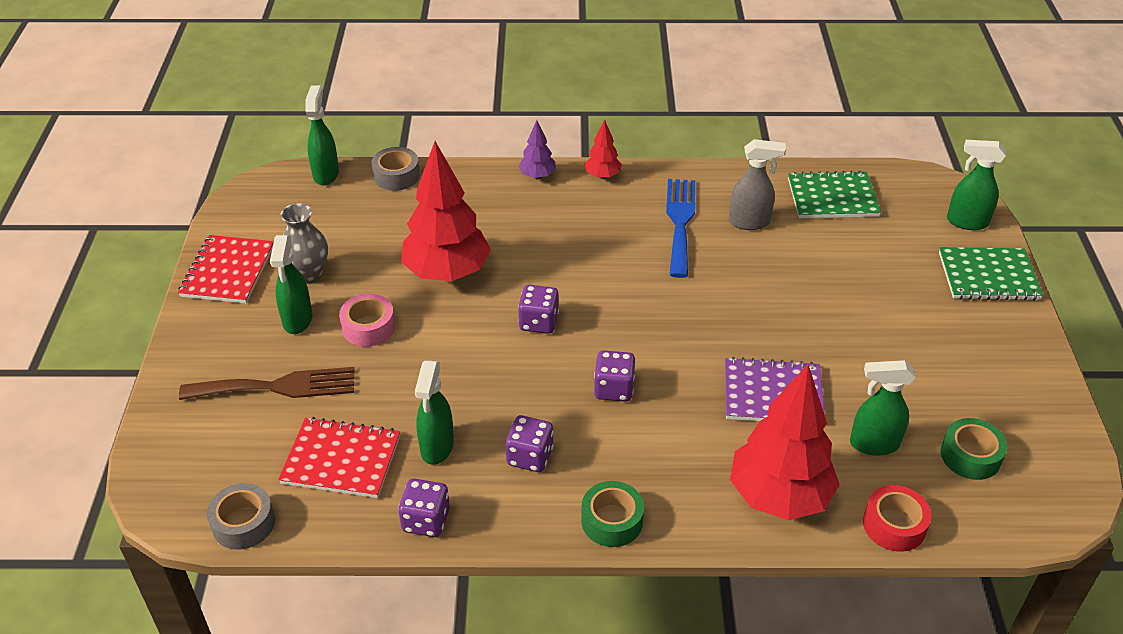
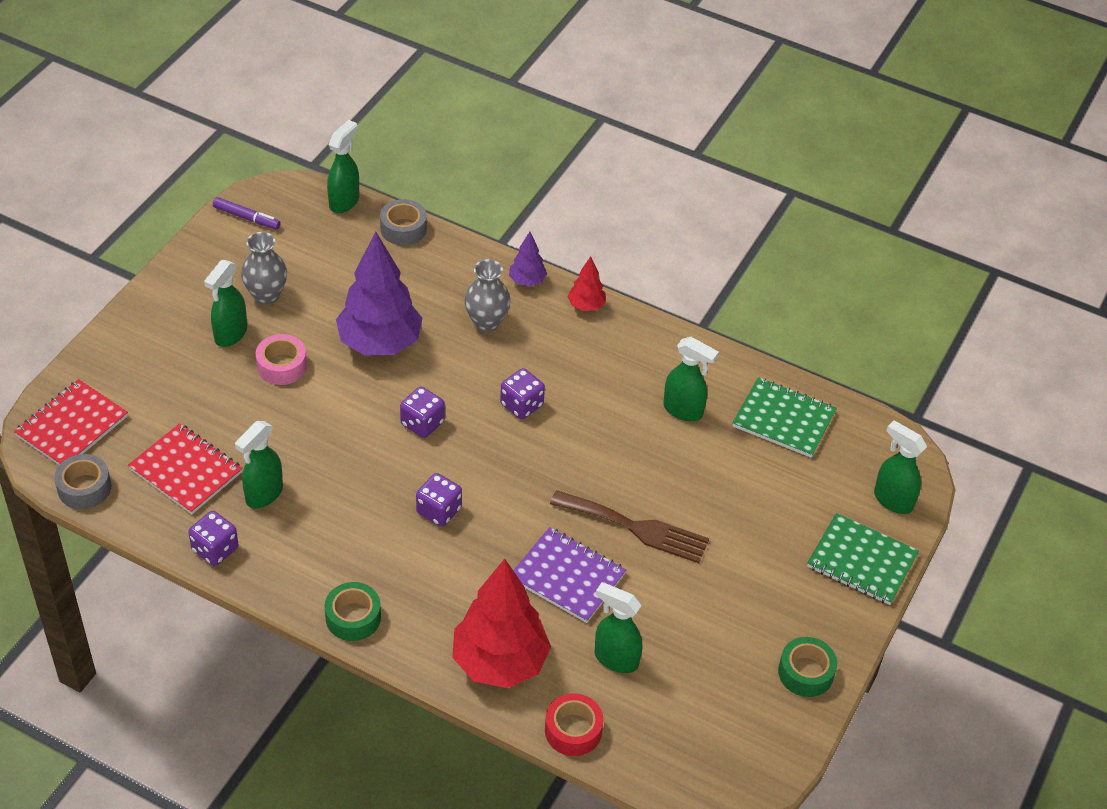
camera: 25 degrees right, 5 degrees up
red notebook [178,235,274,304] -> red notebook moved to [14,379,128,465]
brown fork [179,367,354,400] -> brown fork moved to [550,490,709,563]
red tree [401,141,491,281] -> purple tree [336,232,422,356]
purple dice [506,415,554,472] -> purple dice moved to [500,368,545,419]
blue fork [666,179,695,278] -> none
grey spray bottle [729,139,786,230] -> green spray bottle [663,337,719,421]
green tape [941,418,1007,480] -> green tape moved to [778,637,837,697]
none -> purple marker [213,197,281,229]
none -> grey vase [464,259,510,332]

